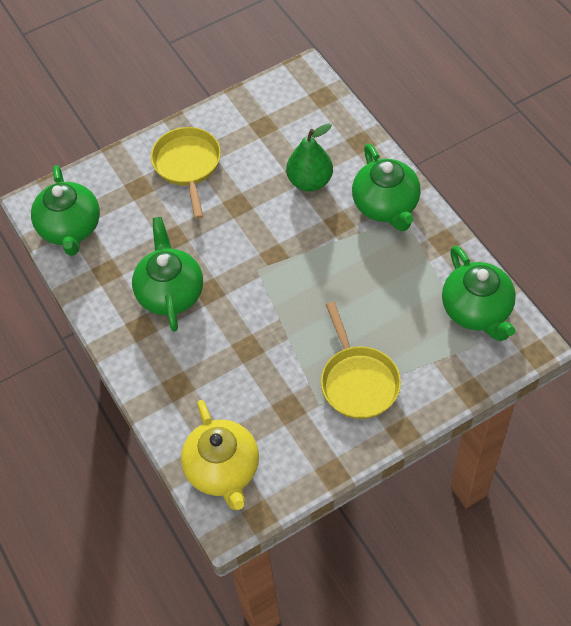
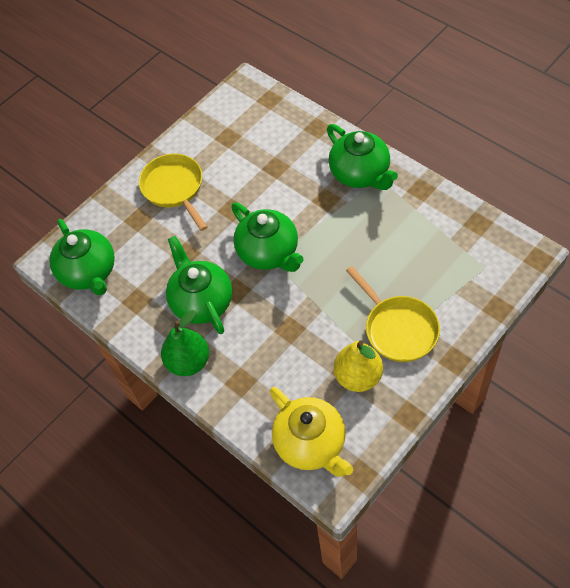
camera: 15 degrees left, 0 degrees up
green pear [286,123,333,191] -> green pear moved to [161,310,209,376]
green teapot [442,246,516,341] -> green teapot moved to [231,203,304,272]
none -> yellow pear [334,340,383,392]

